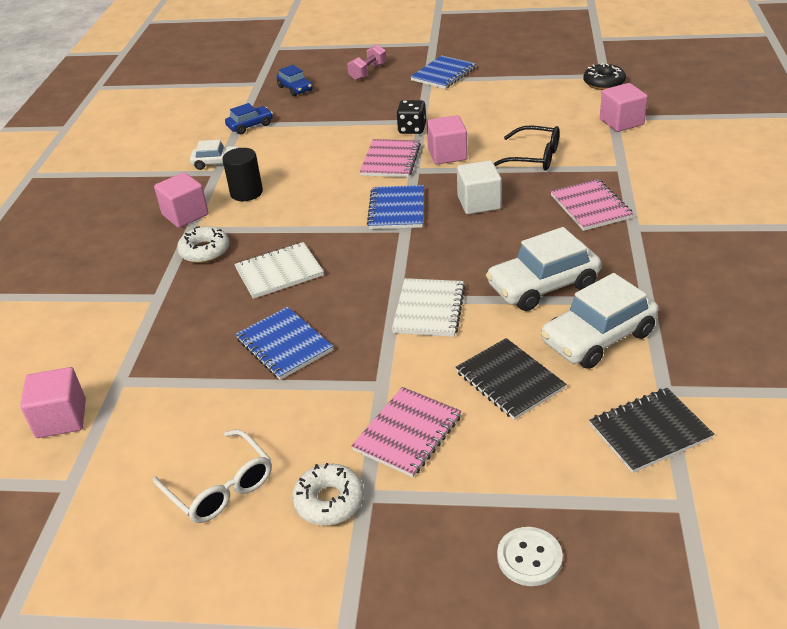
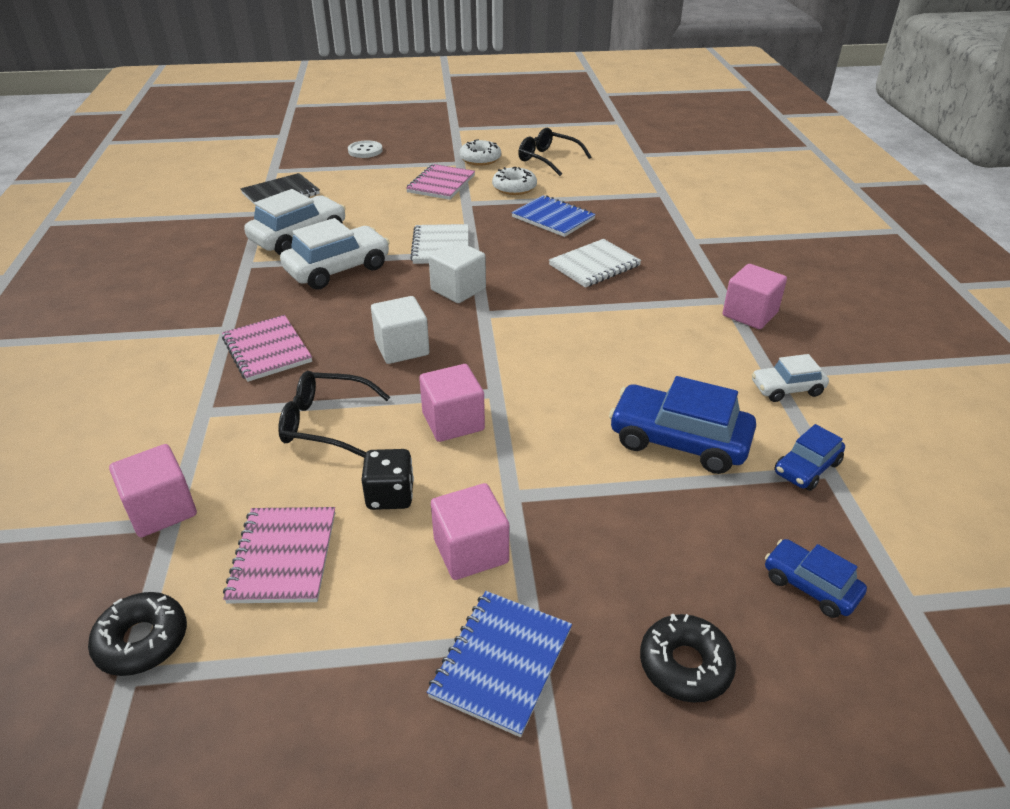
camera: 165 degrees right, 0 degrees up
pink cube [20,367,86,438] -> pink cube moved to [431,483,509,580]
white glasses [153,429,272,523] -> black glasses [518,128,591,176]
white donut [177,226,229,263] -> white donut moved to [492,167,537,195]
black cylinder [222,148,263,201] -> none
pink dumbbell [347,44,387,80] -> black donut [640,614,736,703]
pink notebook [360,139,421,177] -> pink notebook moved to [223,507,335,603]
blue notebook [367,185,424,229] -> none
black dice [396,100,426,134] -> black dice moved to [361,449,414,510]
black notebook [456,338,566,420] -> none
none -> white cube [428,241,486,303]
none -> blue car [609,376,756,474]

